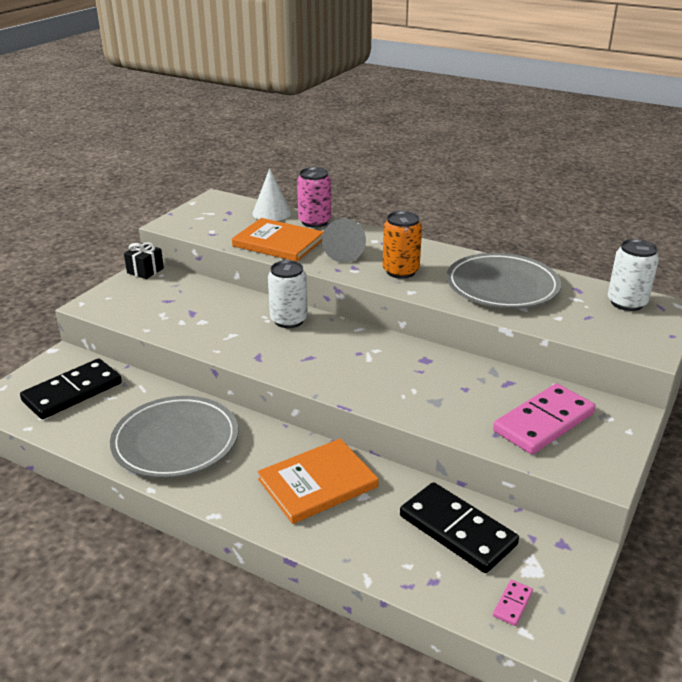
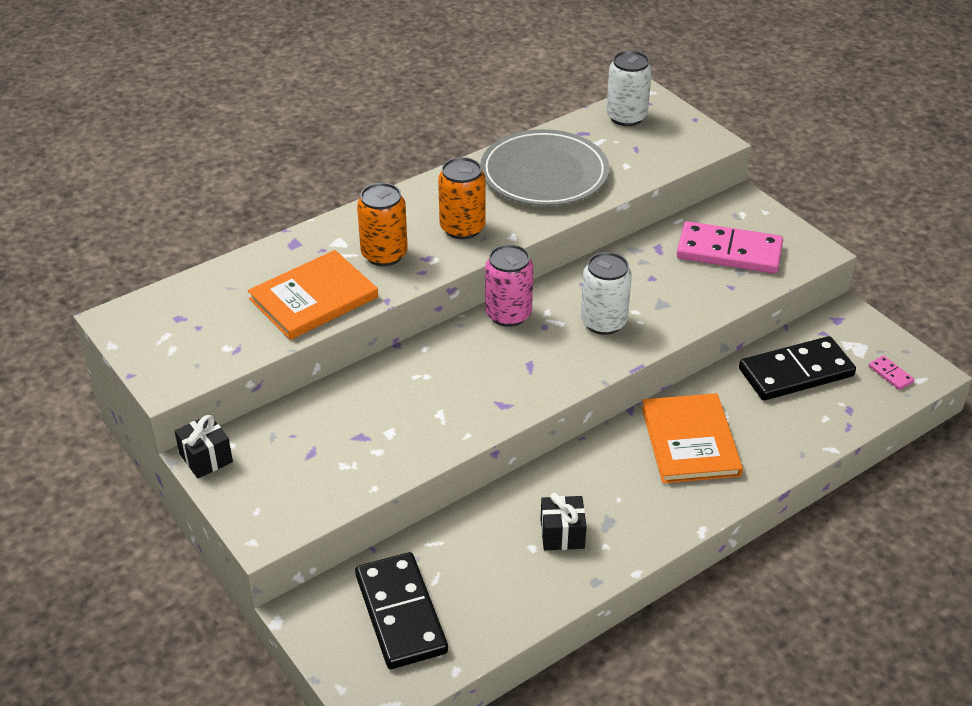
camera: 65 degrees left, 10 degrees up
grey plate [110,396,238,478] -> black gift [540,493,587,550]
white cone [252,168,291,221] -> none
white can [268,260,308,328] -> white can moved to [581,252,632,335]
pink can [297,167,331,228] -> pink can moved to [485,244,533,327]
grey cone [322,218,366,263] -> orange can [357,183,408,266]
pink domino [493,383,596,454] -> pink domino turned 60 degrees counterclockwise [677,221,783,274]

